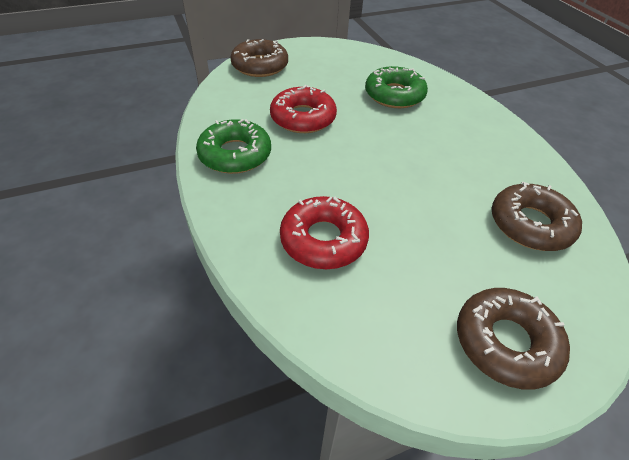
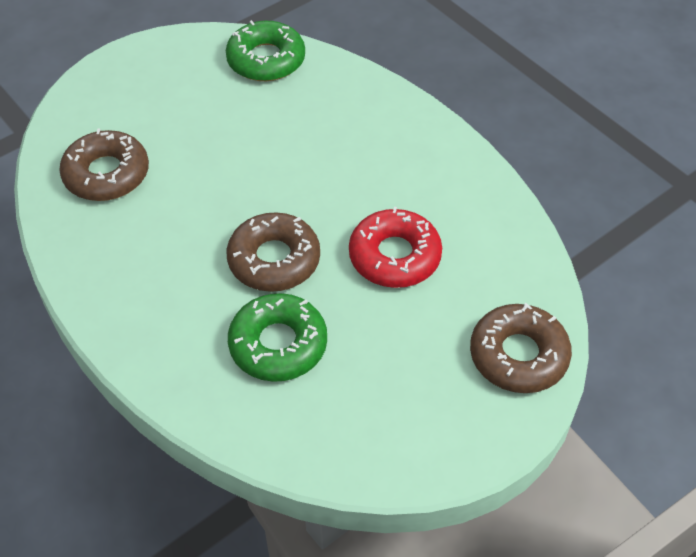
camera: 165 degrees right, 5 degrees up
green donut [196,119,271,174] -> green donut moved to [226,20,305,81]
red donut [280,196,369,269] -> none
brown donut [457,288,570,389] -> brown donut moved to [227,212,320,292]

